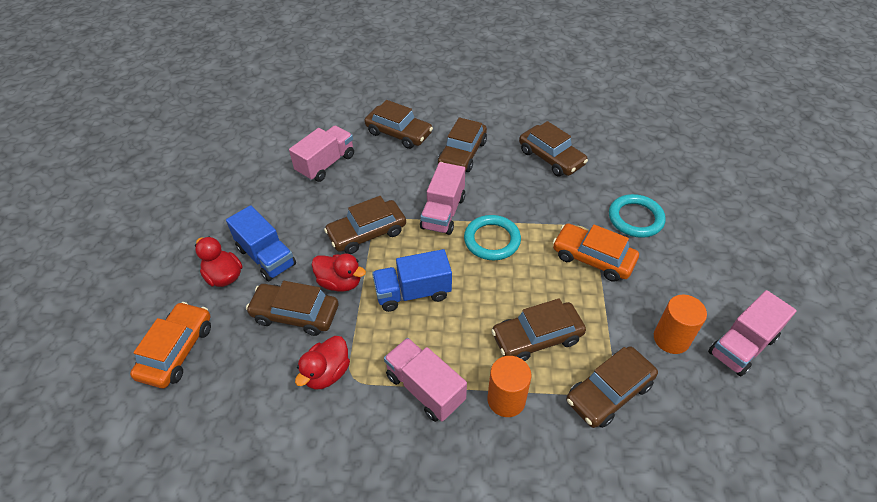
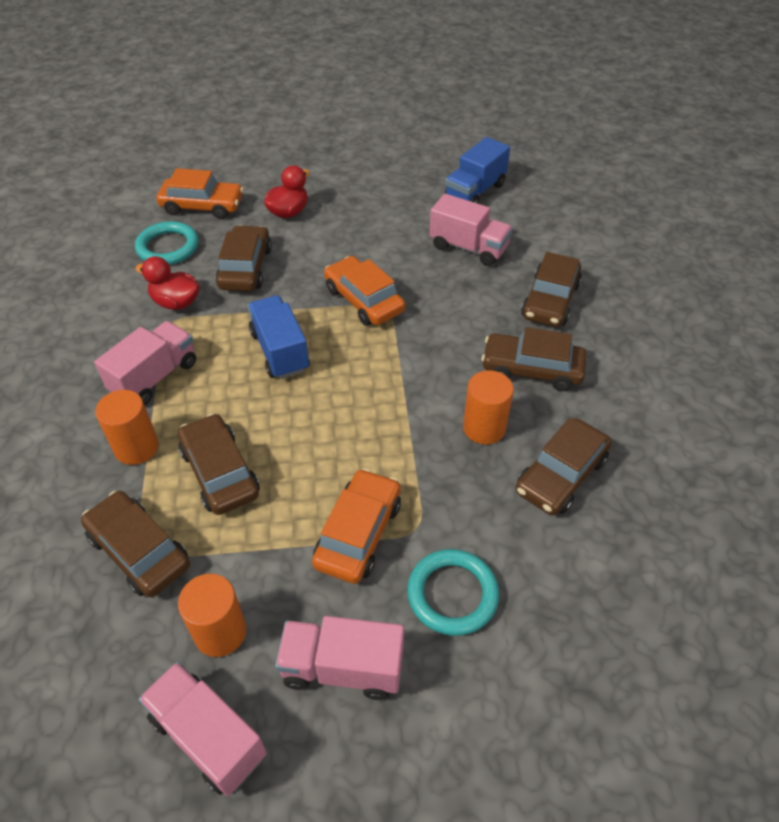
camera: 80 degrees right, 0 degrees up
blue truck [226,205,296,281] -> blue truck moved to [445,137,510,204]
red duck [312,254,366,292] -> none
brown car [324,196,406,254] -> orange car [324,256,405,326]
pink truck [420,162,465,235] -> pink truck moved to [275,616,404,700]
turquoise ring [464,215,521,261] -> turquoise ring moved to [135,221,199,265]
none -> orange cylinder [463,370,514,445]

